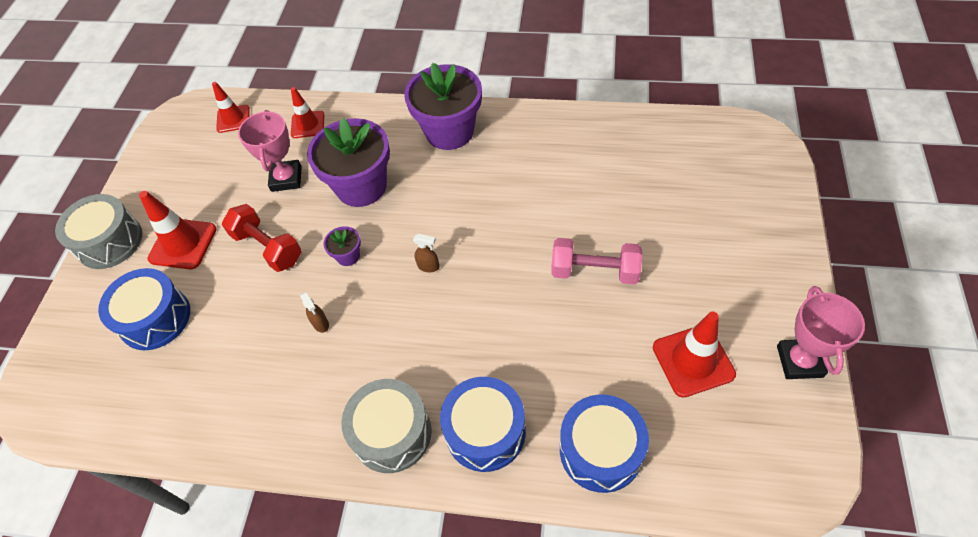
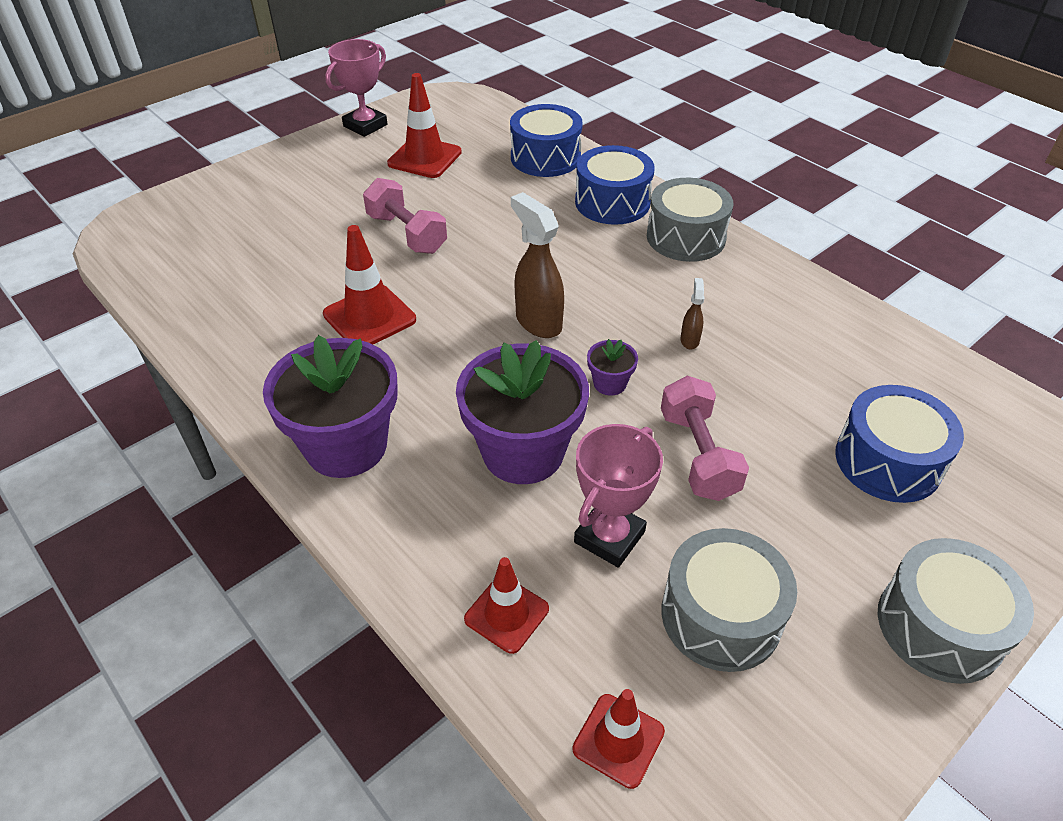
camera: 145 degrees left, 10 degrees down
red traffic cone [139,191,216,269] -> red traffic cone moved to [323,225,416,344]
red dumbbell [222,204,301,272] -> pink dumbbell [661,376,749,501]
brown spray bottle [413,234,440,272] -> brown spray bottle [511,192,564,338], size x2.03
none -> grey drum [661,528,797,672]

